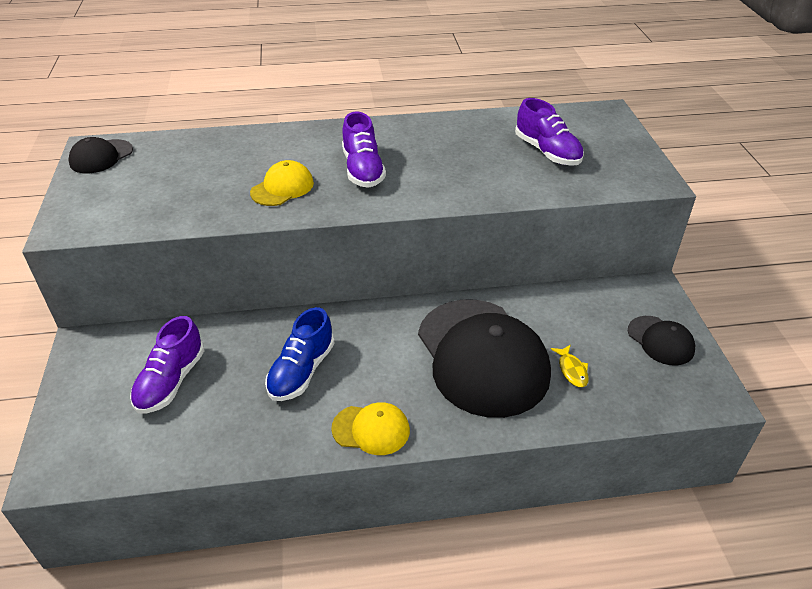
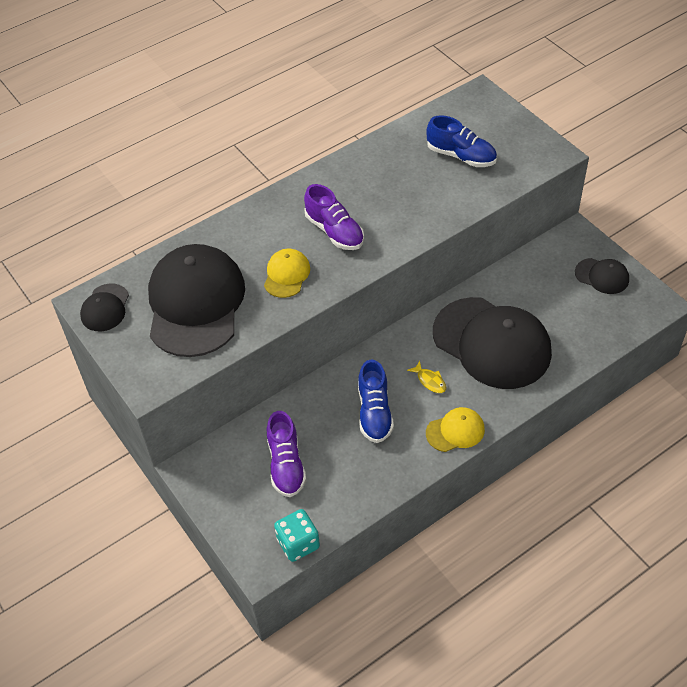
camera: 25 degrees left, 10 degrees up
purple shoe [515,98,584,166] -> blue shoe [426,115,497,167]
yellow fish [551,345,589,387] -> yellow fish moved to [407,361,446,393]
none -> black cap [148,244,245,357]
none -> turquoise dice [274,509,320,562]

